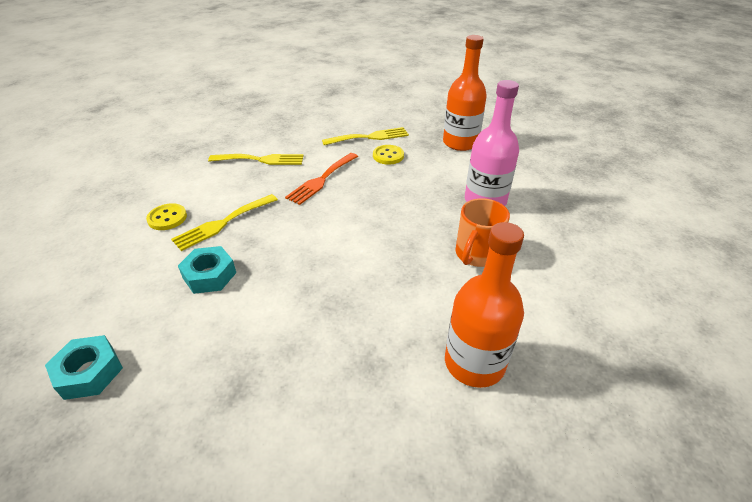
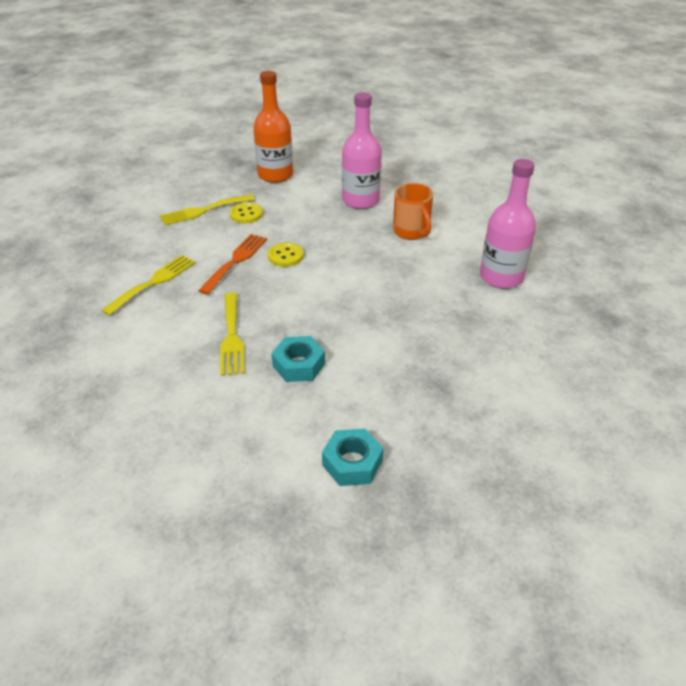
camera: 55 degrees left, 0 degrees up
yellow button [146,203,187,230] -> yellow button moved to [268,242,304,267]
orange fork [285,153,358,205] -> orange fork turned 135 degrees counterclockwise [198,234,267,295]
yellow fork [322,127,409,145] -> yellow fork turned 135 degrees counterclockwise [160,194,255,225]
orange bottle [445,222,524,388] -> pink bottle [480,159,536,289]

